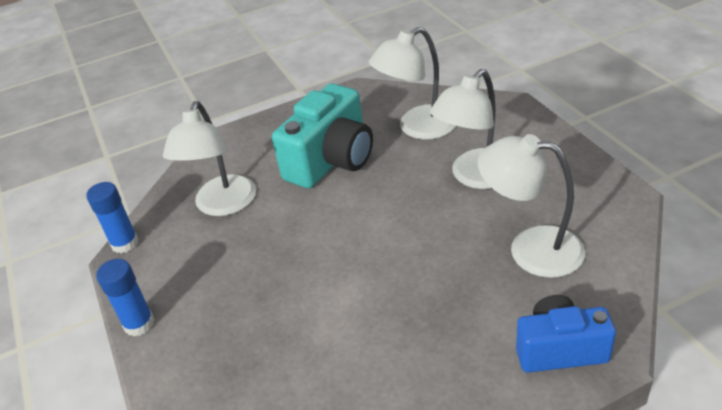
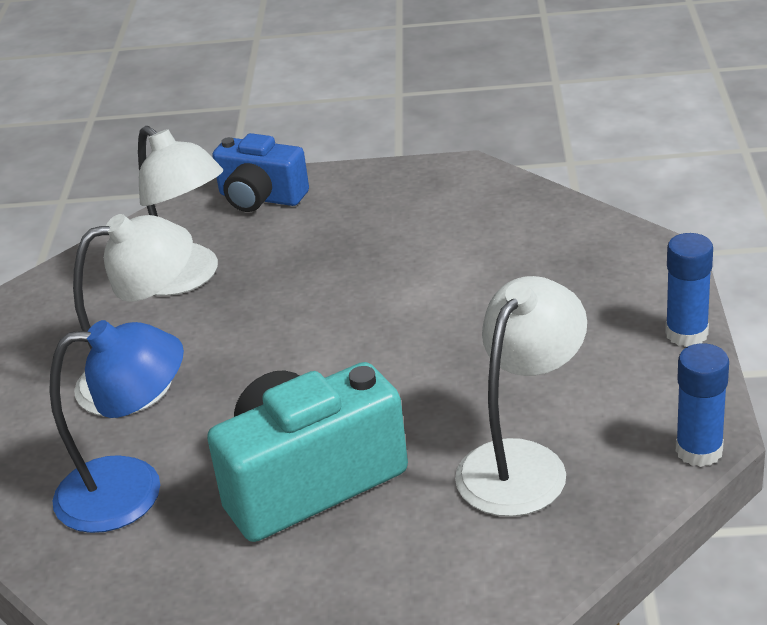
camera: 155 degrees left, 5 degrees down
white lamp [369,27,456,140] -> blue lamp [49,320,184,533]

